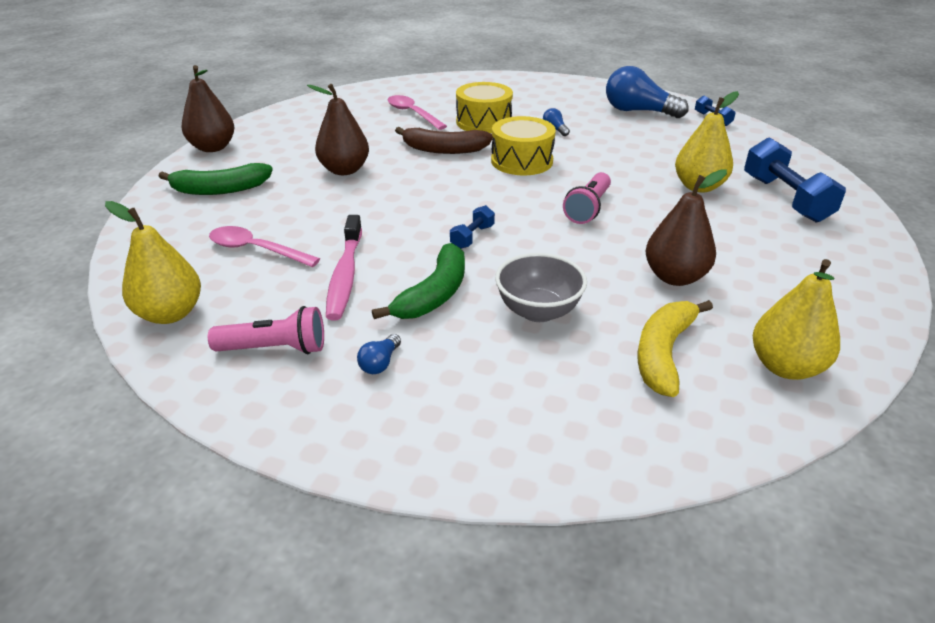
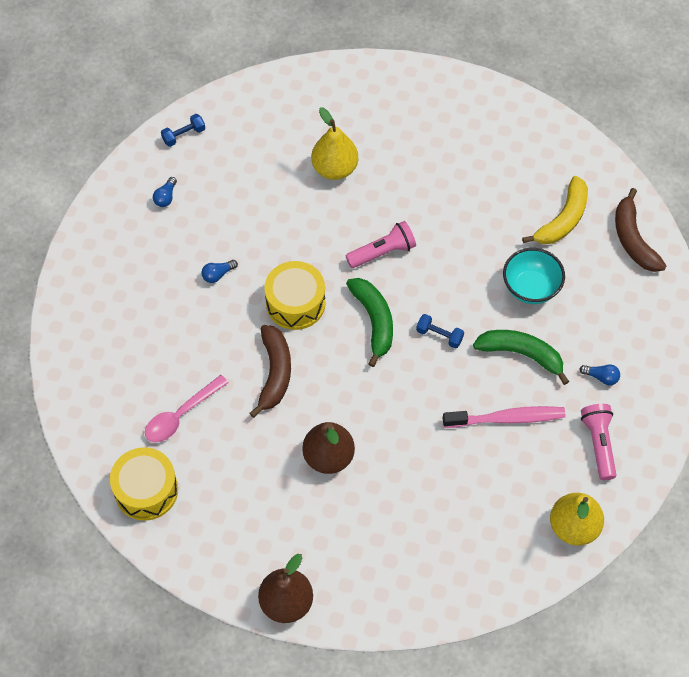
camera: 95 degrees left, 25 degrees up
green banana [158,163,273,195] -> green banana moved to [346,278,393,367]
pink spoon [209,226,320,267] -> none
yellow drum [456,82,513,133] -> yellow drum moved to [110,448,178,520]
grey bowl [495,253,587,322] -> turquoise bowl [503,248,565,304]
pink flashlight [563,172,611,224] -> pink flashlight turned 45 degrees counterclockwise [346,221,416,268]
blue light bulb [606,66,689,118] -> blue light bulb [153,177,177,207], size x0.43
yellow banana [638,300,713,397] -> yellow banana turned 75 degrees counterclockwise [522,176,588,244]
brown pear [646,169,727,286] -> none
blue dumbbell [744,137,846,223] -> none
yellow pear [753,259,840,380] -> none
none -> brown banana [615,188,666,272]

